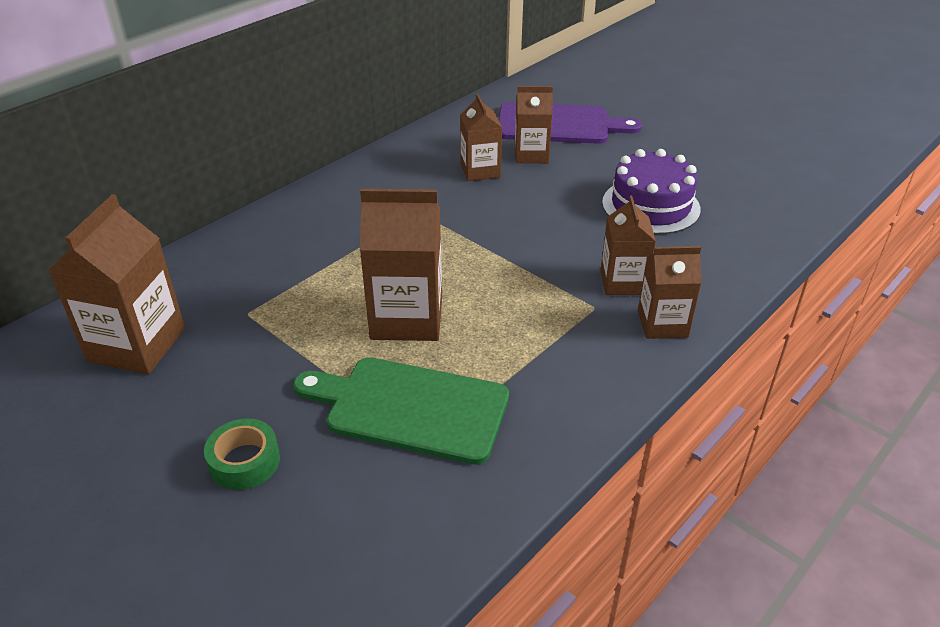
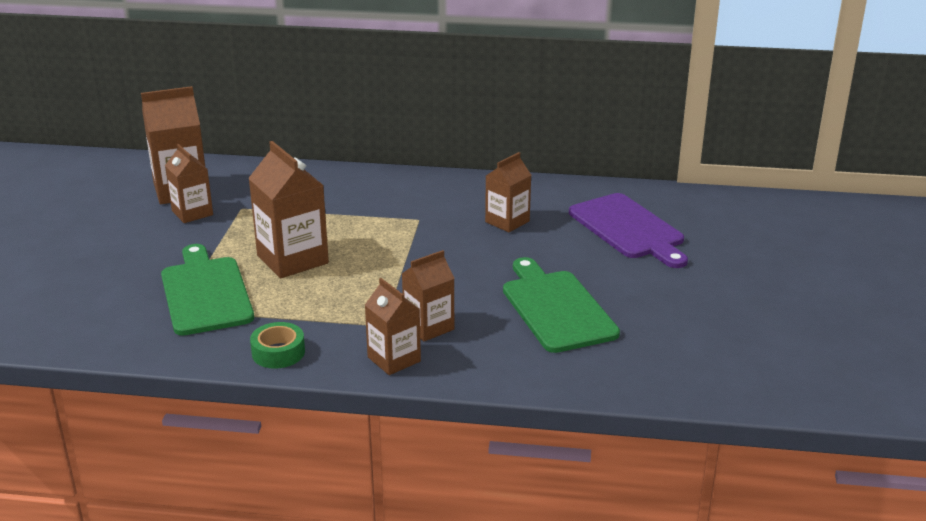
camera: 55 degrees right, 10 degrees down
green tape [204,418,280,490] -> green tape moved to [250,322,305,369]
brown carton [515,86,553,163] -> brown carton moved to [165,144,213,223]
purple cake [602,149,701,234] -> green cutting board [503,257,620,353]

